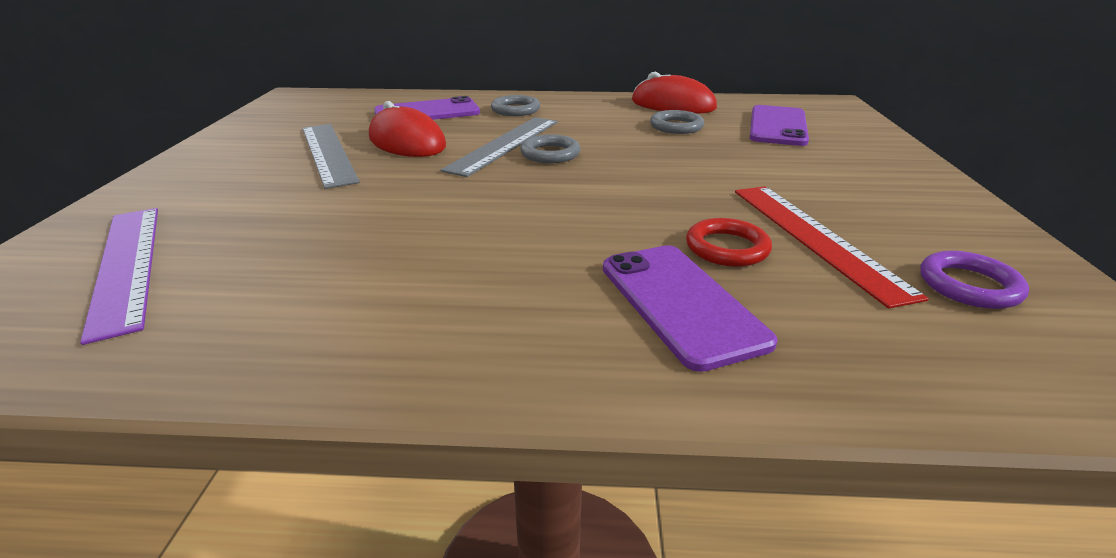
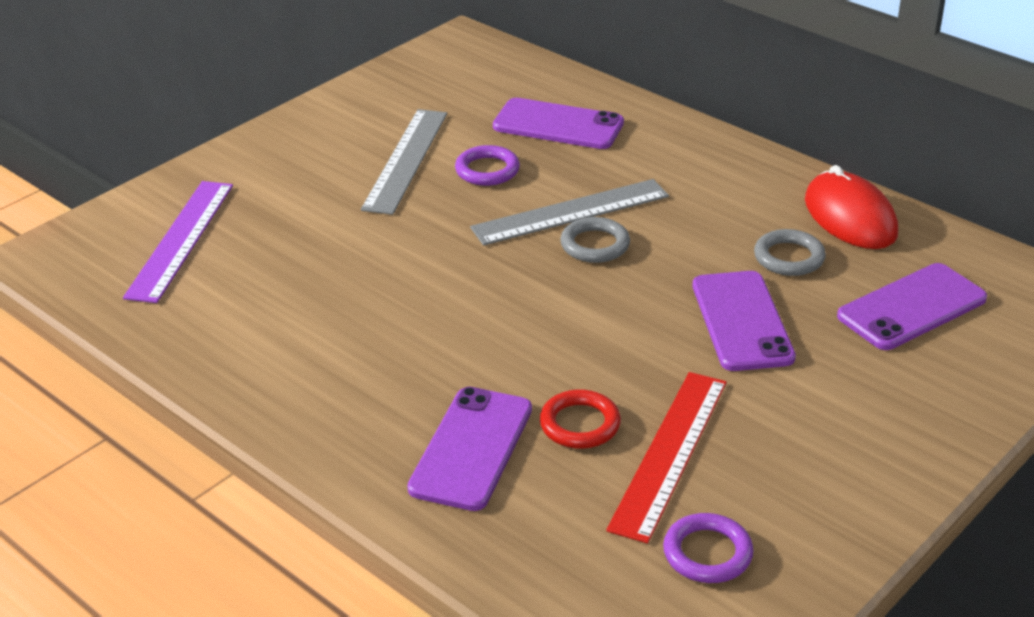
camera: 40 degrees right, 5 degrees up
red mouse [369,101,446,157] -> purple ring [455,145,520,186]
grey ring [491,95,540,116] -> none
none -> purple phone [693,271,796,371]

